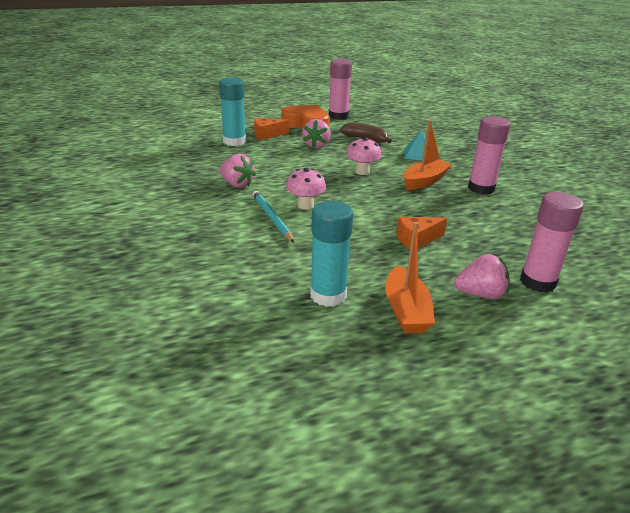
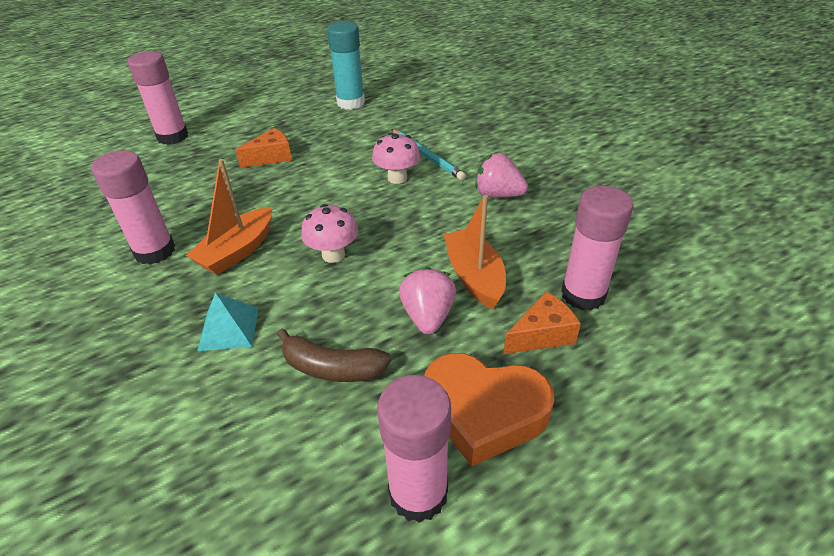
camera: 170 degrees right, 10 degrees up
turquoise glue stick [219,77,246,146] -> pink glue stick [561,186,634,311]
orange boat [385,222,435,334] -> orange boat moved to [444,195,506,309]
pink strawberry [454,254,509,299] -> none

